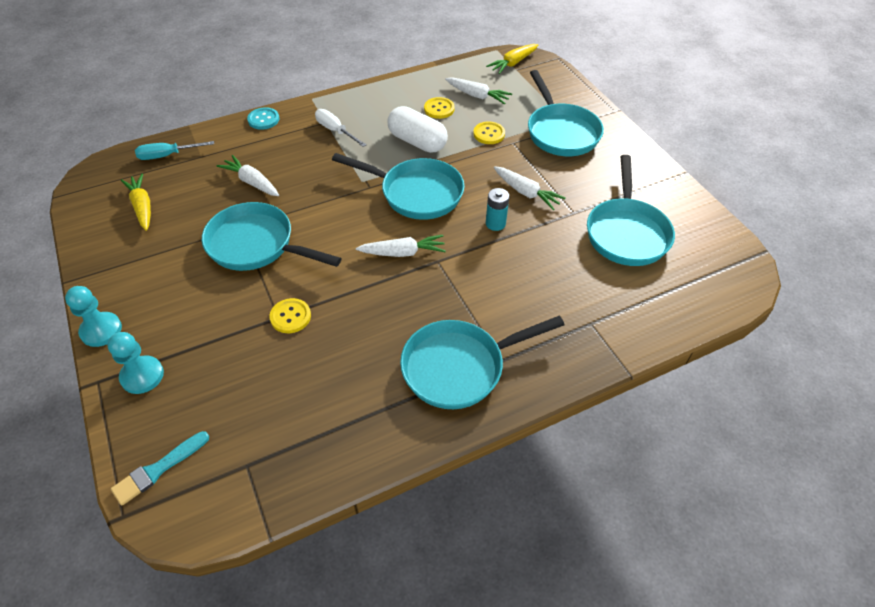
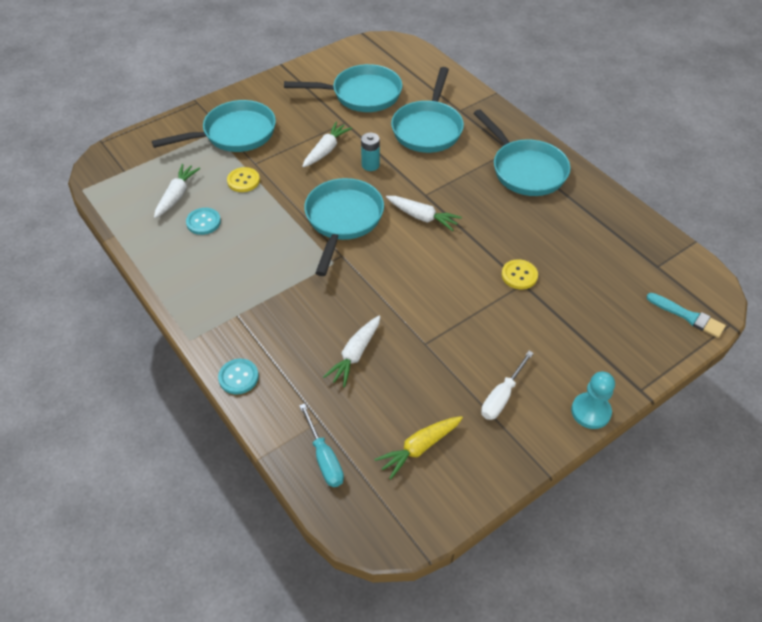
camera: 100 degrees left, 0 degrees up
turquoise pawn [107,332,164,394] -> none
turquoise pan [202,202,342,271] -> turquoise pan moved to [391,67,464,153]
white screwdriver [315,109,367,147] -> white screwdriver moved to [481,351,534,420]
white carrot [356,235,446,257] -> white carrot turned 135 degrees clockwise [386,196,462,231]
white capsule [387,106,448,153] -> none
yellow button [424,97,455,119] -> turquoise button [186,208,221,235]
yellow carrot [486,44,538,74] -> none

